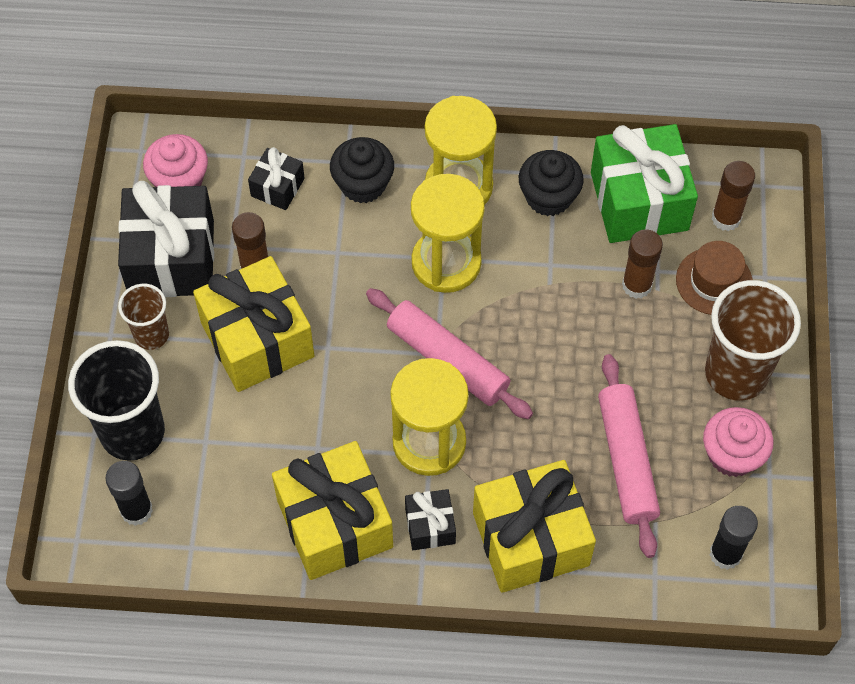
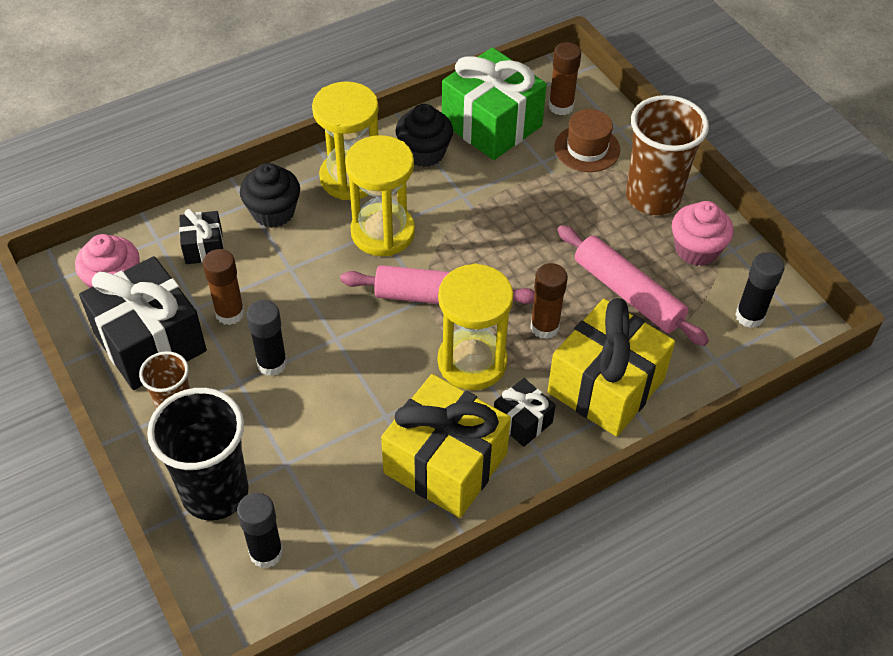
camera: 35 degrees left, 10 degrees down
yellow gift [193,256,314,392] -> black glue stick [246,300,287,376]
brown glue stick [622,229,663,299] -> brown glue stick moved to [530,263,568,339]

